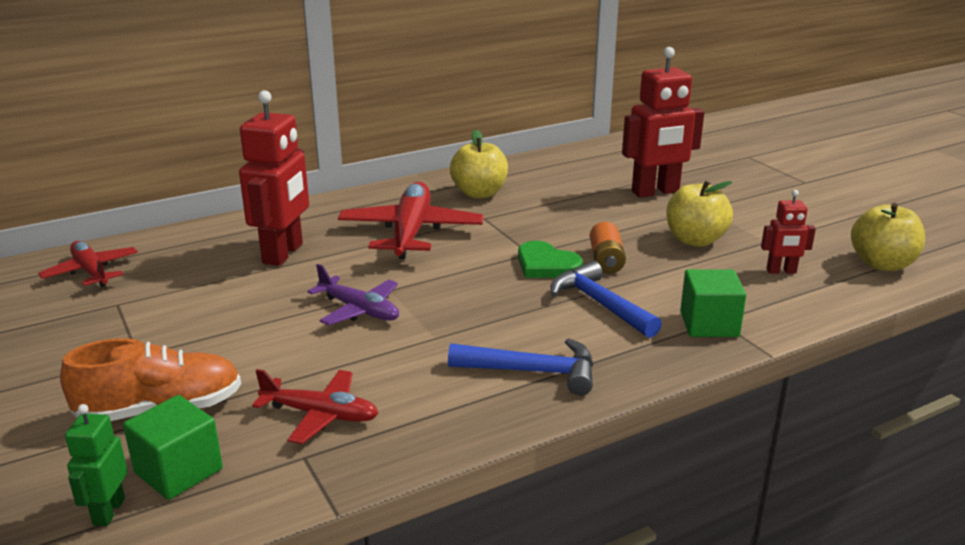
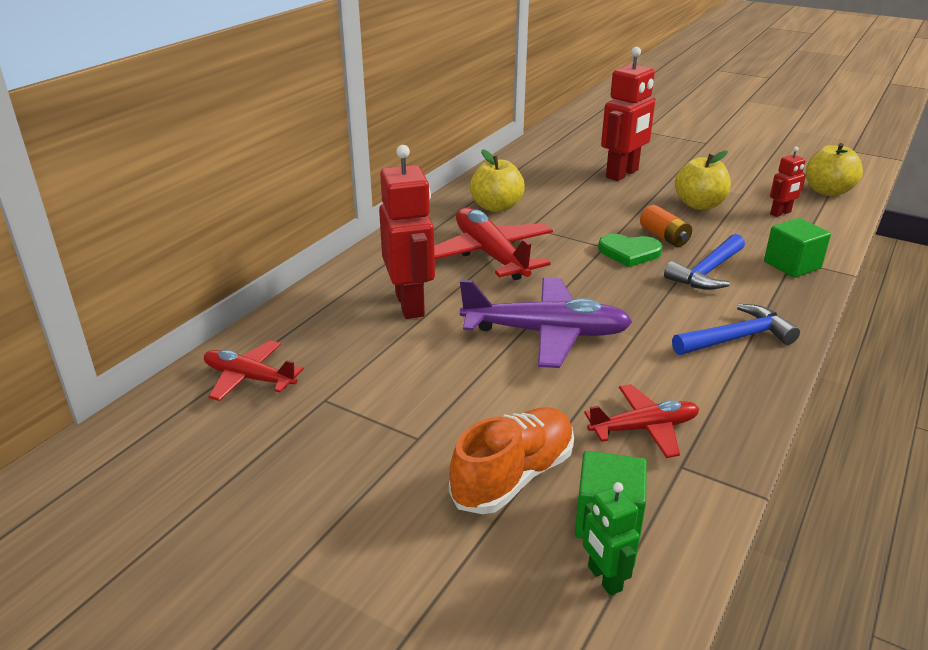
camera: 30 degrees left, 5 degrees up
purple plane [307,264,399,325] -> purple plane [460,277,633,368], size x1.68
blue hammer [550,261,662,338] -> blue hammer turned 75 degrees counterclockwise [664,234,745,290]

